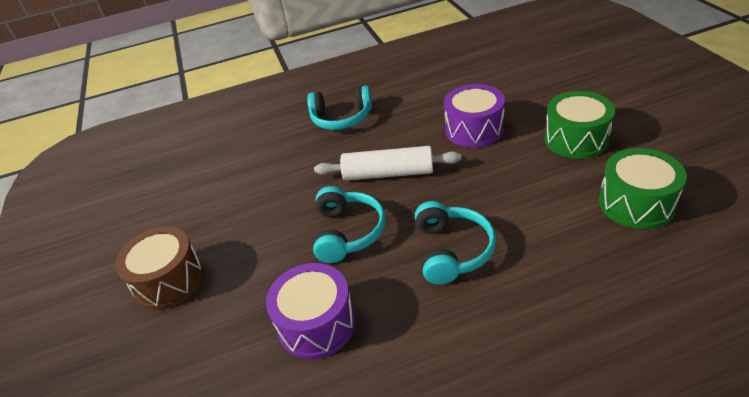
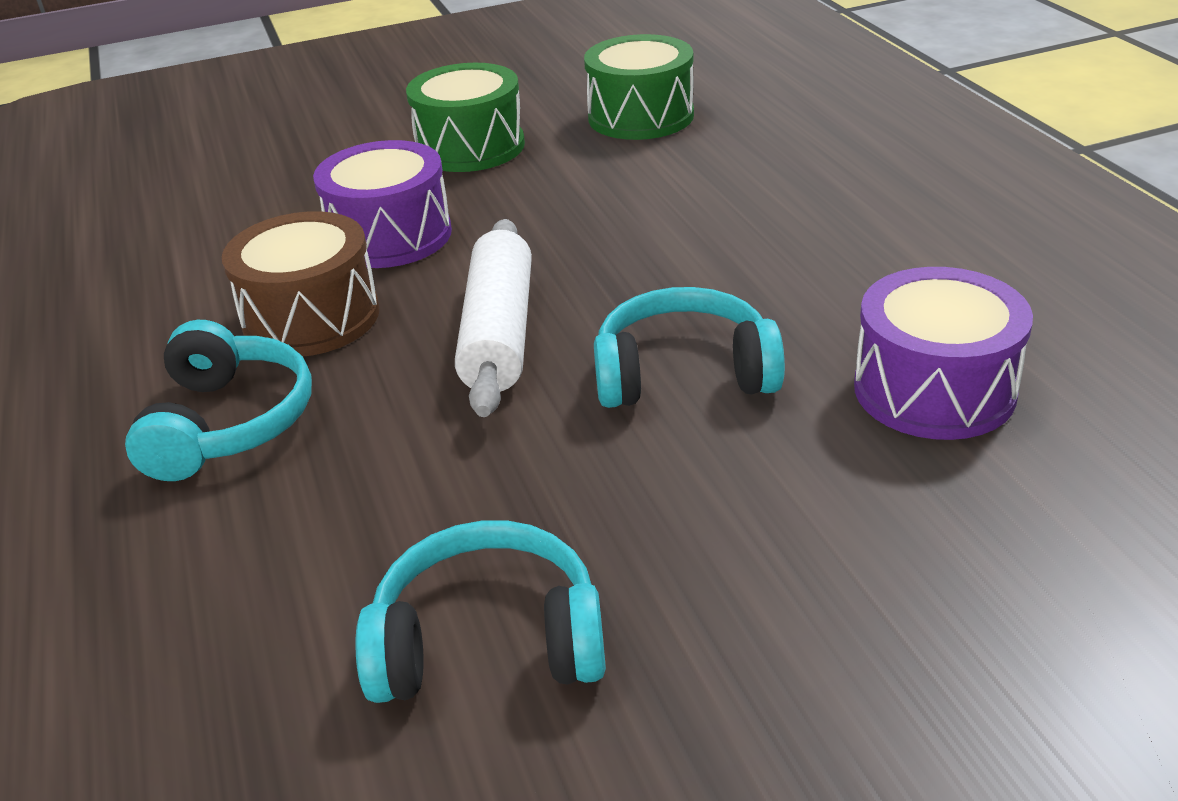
camera: 95 degrees left, 5 degrees down
brown drum [115,226,204,310] -> brown drum moved to [222,211,379,356]
turquoise headphones [415,201,496,285] -> turquoise headphones moved to [355,520,606,703]

